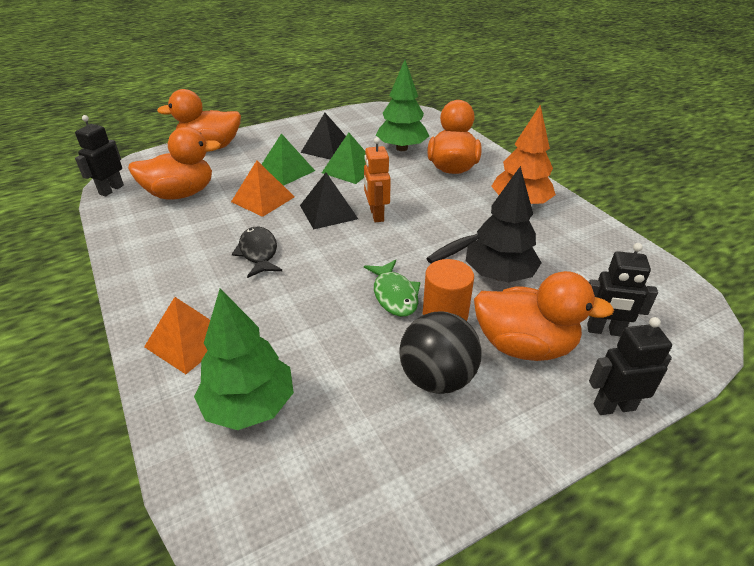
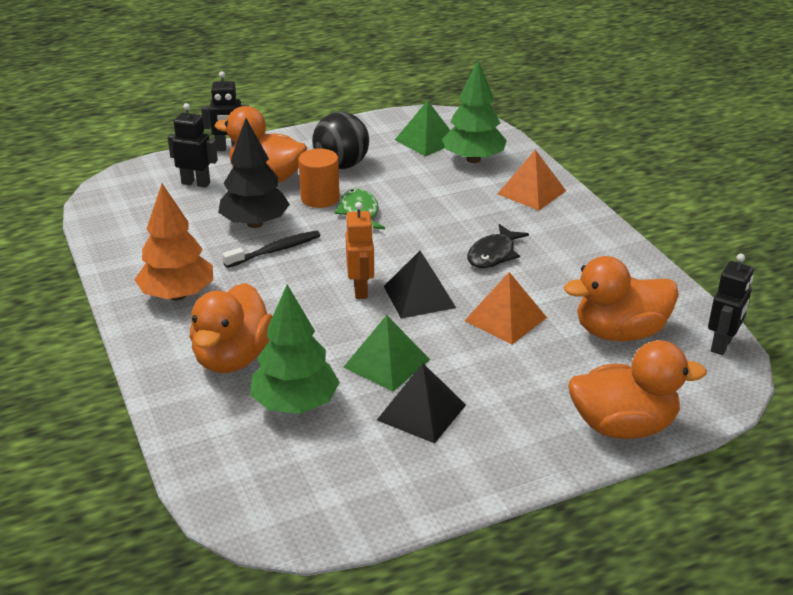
camera: 175 degrees left, 5 degrees down
black fish [232,227,282,278] -> black fish turned 45 degrees clockwise [467,224,529,268]
green pyramid [261,133,315,186] -> green pyramid moved to [395,100,450,156]

